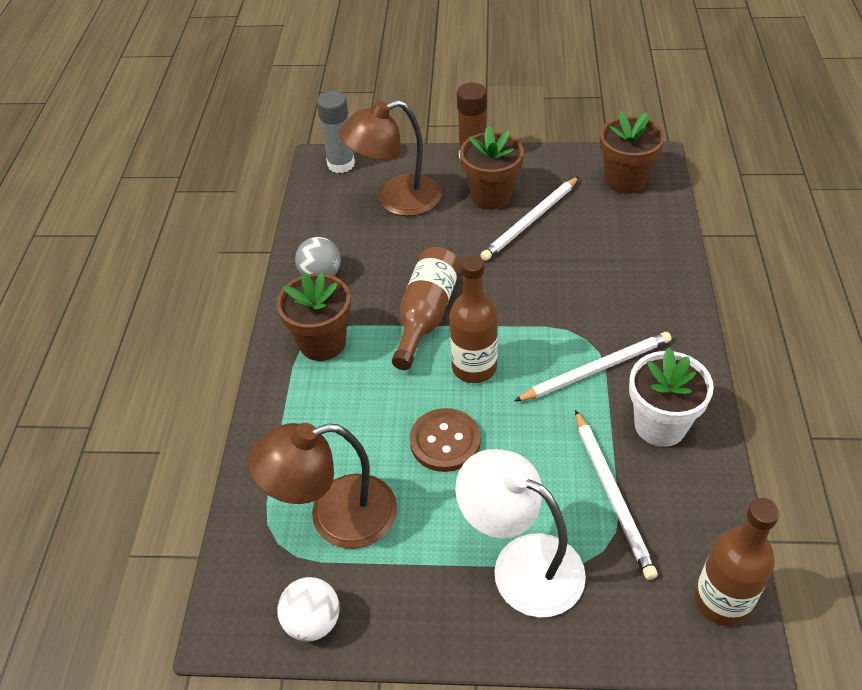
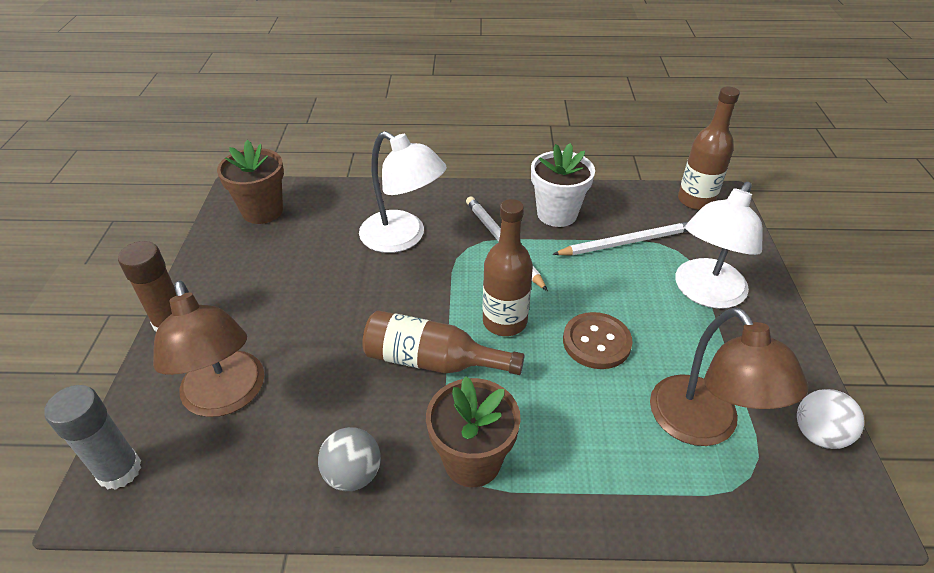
camera: 95 degrees left, 5 degrees down
brown flower pot [460,126,524,210] -> none
white pencil [481,177,579,261] -> none
none -> white lamp [359,131,447,253]

